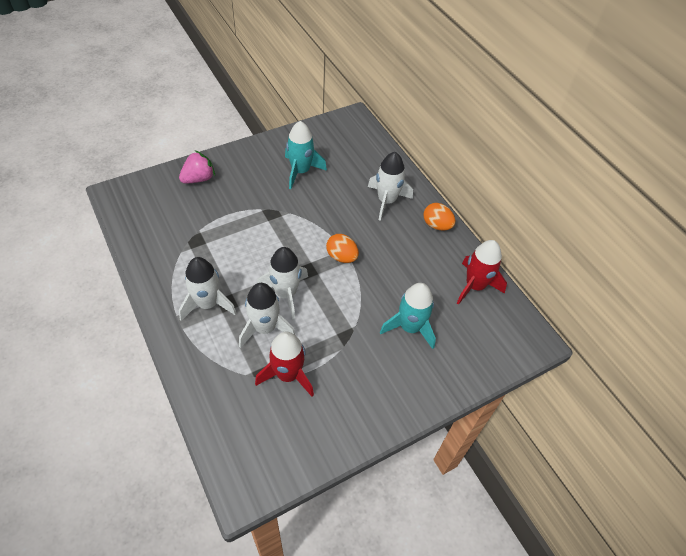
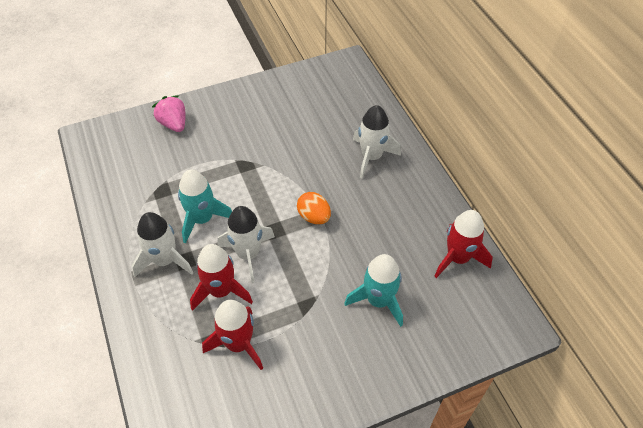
camera: 10 degrees right, 0 degrees up
pink strawberry [179,151,215,183] -> pink strawberry turned 90 degrees counterclockwise [152,95,186,132]
white rocket [239,283,296,348] -> red rocket [190,244,253,311]
turquoise rocket [285,121,327,189] -> turquoise rocket moved to [178,169,232,244]
orange egg [423,203,455,231] -> none

